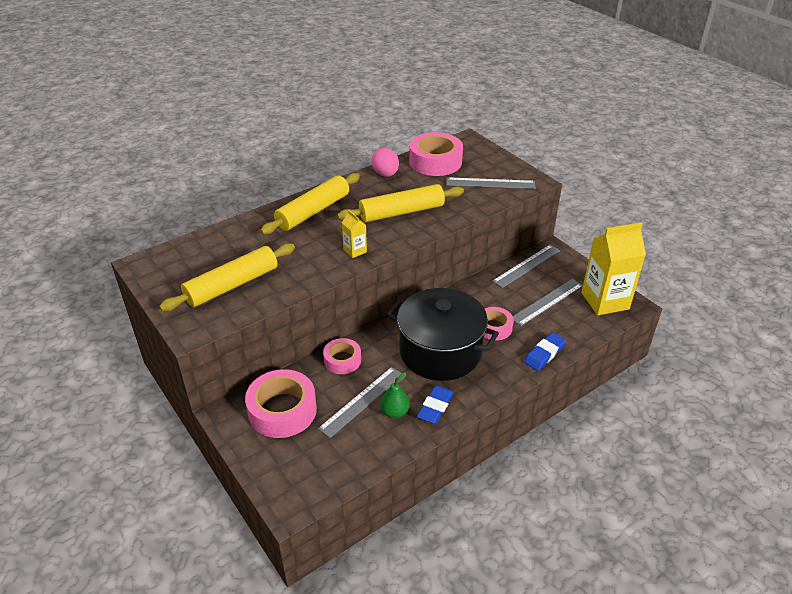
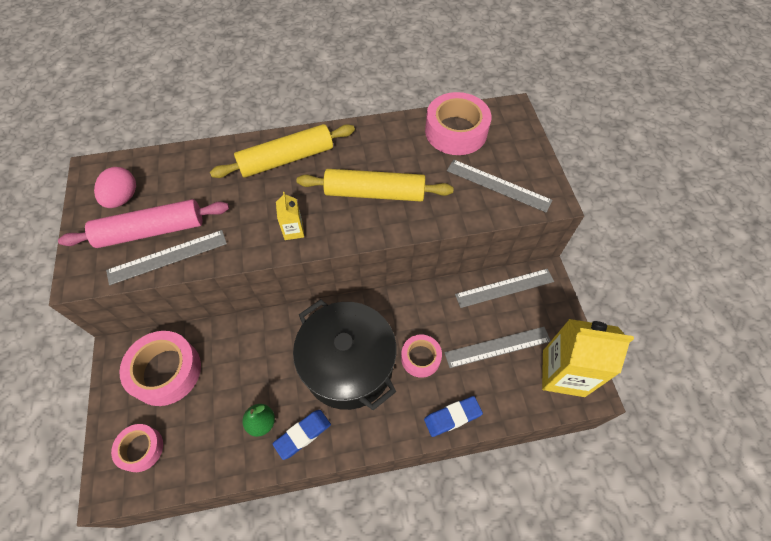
camera: 25 degrees right, 20 degrees up
yellow rolling pin [159,243,295,311] -> pink rolling pin [58,199,229,248]
grey ruler [318,367,402,438] -> grey ruler moved to [106,230,227,285]
pink tape [323,338,361,374] -> pink tape moved to [111,424,163,472]
pink egg [371,148,399,177] -> pink egg moved to [94,167,136,208]

